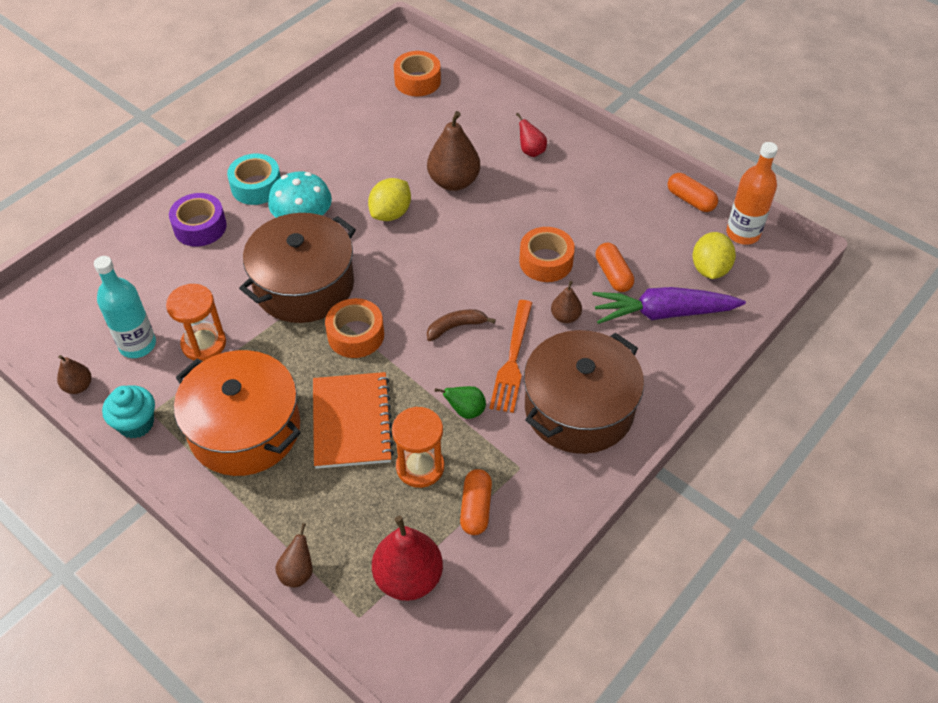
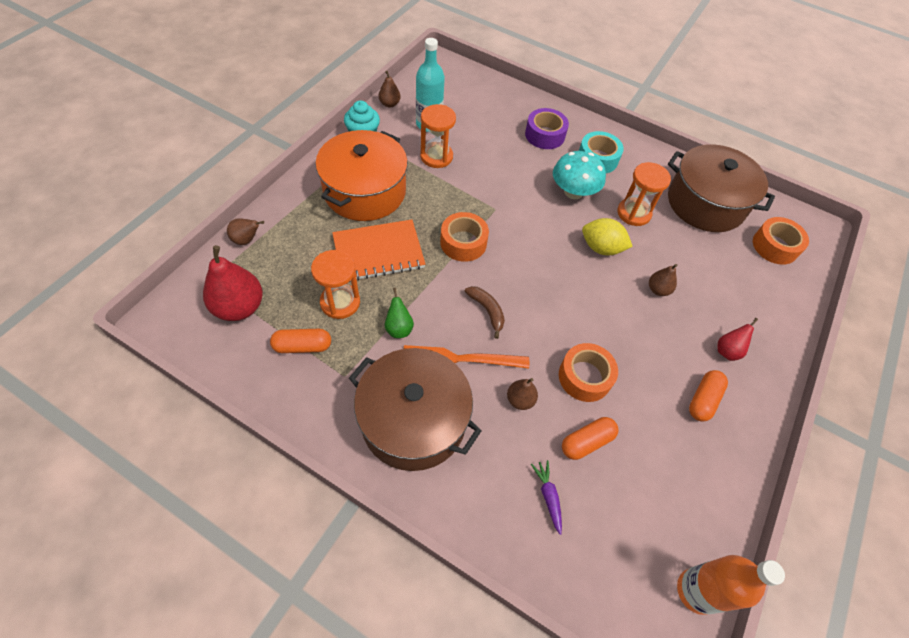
camera: 75 degrees right, 5 degrees up
brown pot [239,213,356,323] -> brown pot moved to [668,144,775,232]
brown pear [427,111,480,191] -> brown pear [649,264,678,296], size x0.52
purple carrot [592,287,746,324] -> purple carrot [531,460,562,535], size x0.44
orange capsule [668,173,718,212] -> orange capsule moved to [689,370,728,422]
yellow lemon [692,232,736,279] -> none
none -> orange hourglass [617,162,671,226]

